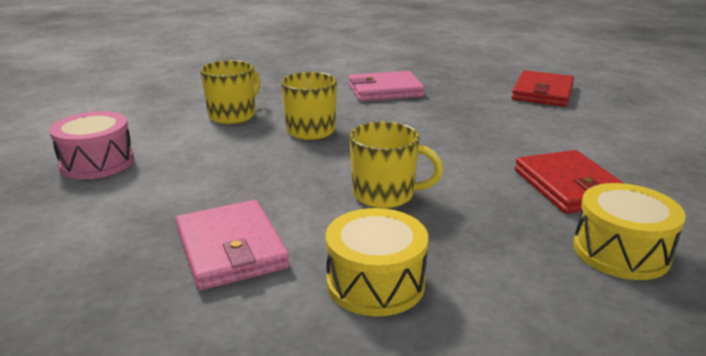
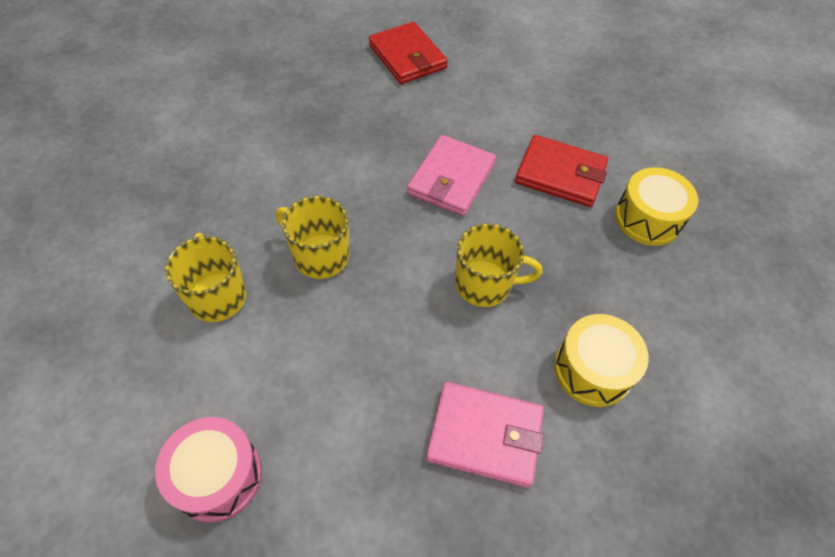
camera: 55 degrees left, 30 degrees up
pink wallet [348,71,425,101] -> pink wallet moved to [407,135,496,216]
yellow mug [350,121,443,208] -> yellow mug turned 45 degrees clockwise [455,223,542,307]

